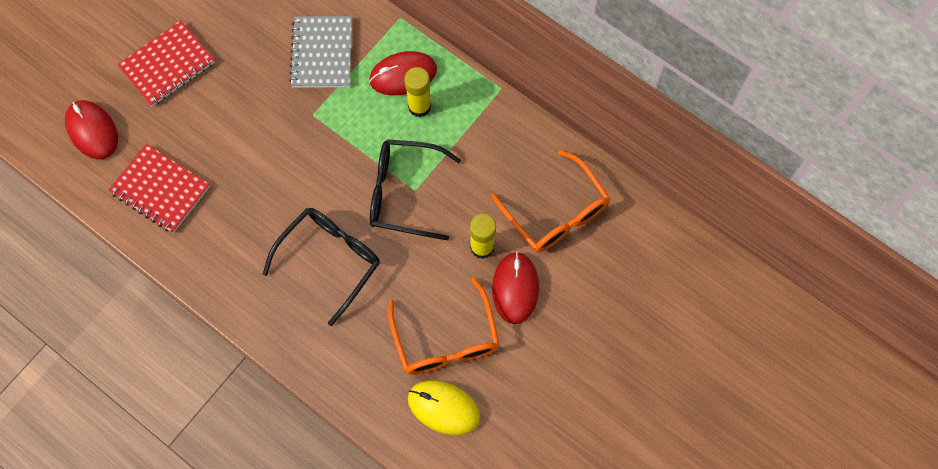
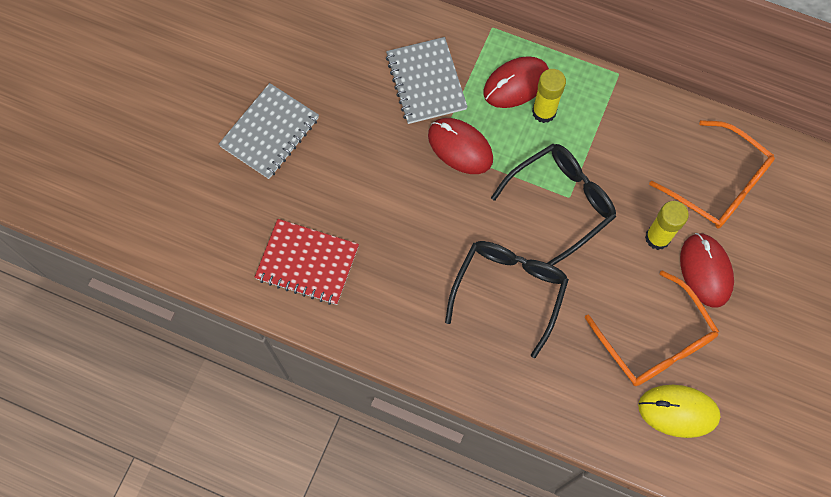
camera: 15 degrees left, 0 degrees up
red mouse [65,100,118,159] -> red mouse moved to [428,118,493,174]
red notebook [117,20,215,107] -> grey notebook [218,83,319,179]
black glasses [370,139,461,240] -> black glasses turned 150 degrees clockwise [491,144,616,266]

